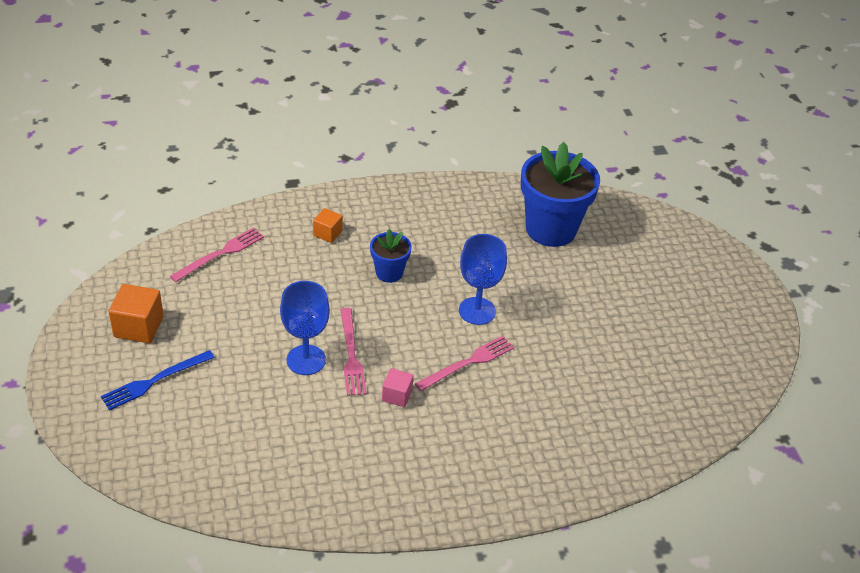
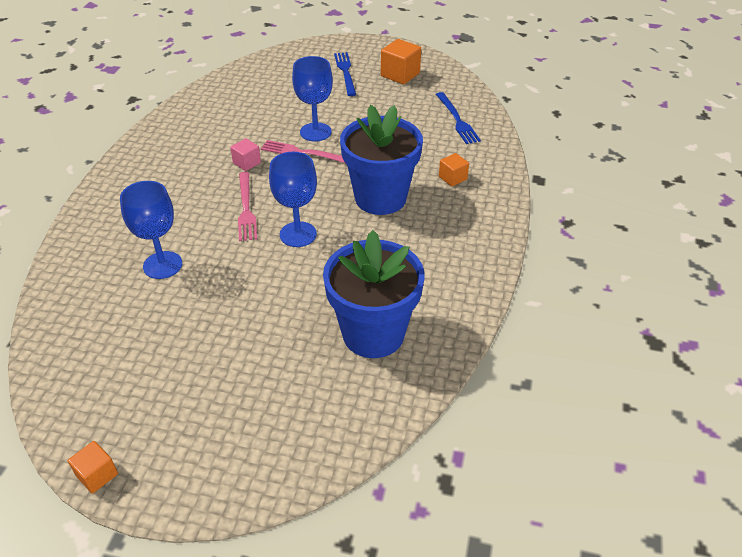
camera: 120 degrees right, 0 degrees up
pink fork [170,228,264,282] -> blue fork [436,92,481,144]
blue flower pot [370,229,411,283] -> blue flower pot [340,105,423,215], size x1.97
none -> orange cube [68,441,118,494]
none -> blue goblet [120,181,182,279]

